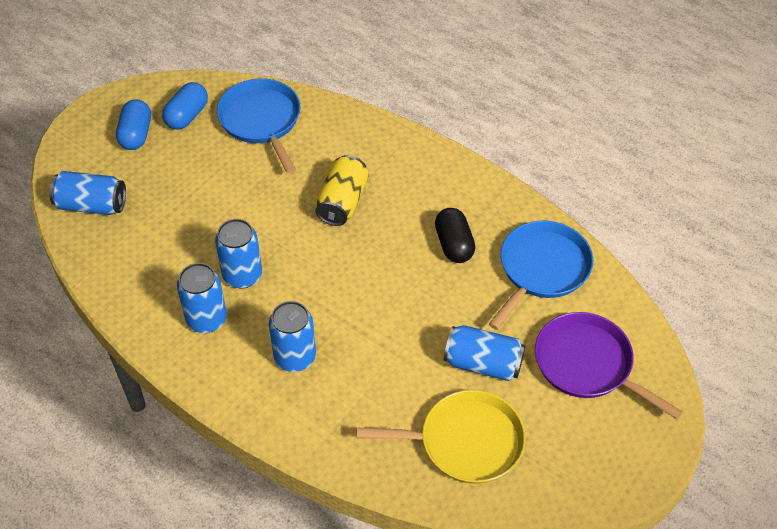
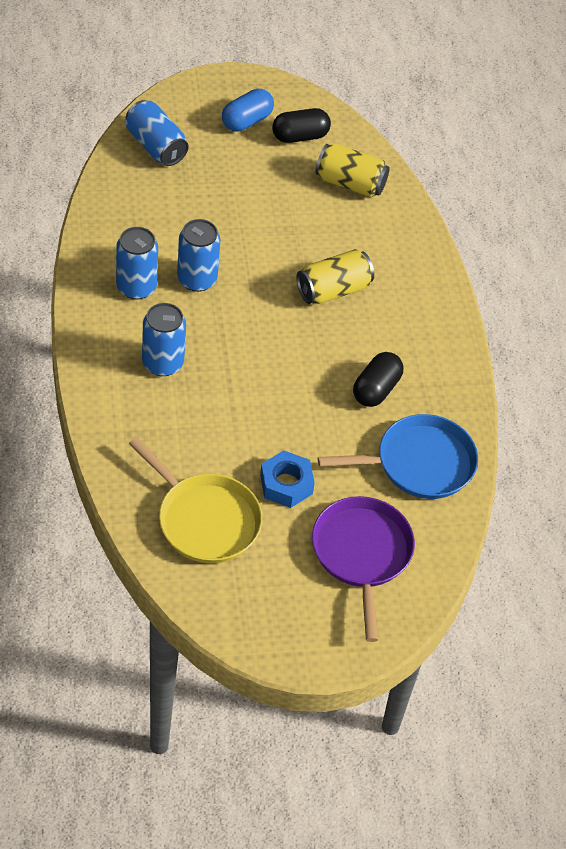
camera: 40 degrees right, 0 degrees up
blue capsule [162,82,208,130] -> black capsule [272,108,331,143]
blue pan [217,78,301,173] -> yellow can [315,144,390,197]
blue can [444,325,525,381] -> blue nut [260,450,315,508]

